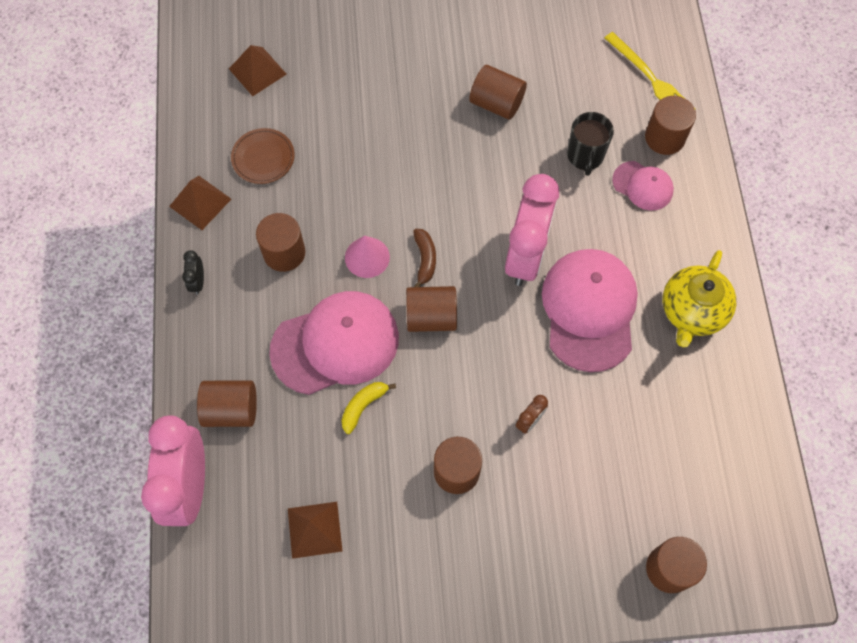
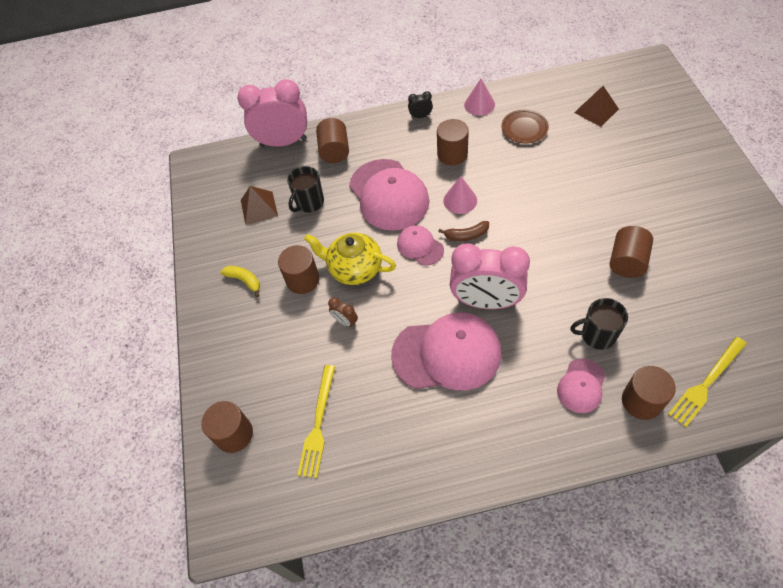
camera: 90 degrees right, 10 degrees down
brown pyramid [169,176,231,230] -> pink cone [464,79,495,116]
yellow banana [341,382,396,434] -> yellow banana moved to [220,266,260,297]
brown cylinder [406,286,457,332] -> pink cap [397,225,444,266]
yellow teapot [662,250,736,347] -> yellow teapot moved to [304,233,396,285]
none -> black mug [287,166,324,213]
none -> yellow fork [298,365,336,478]

